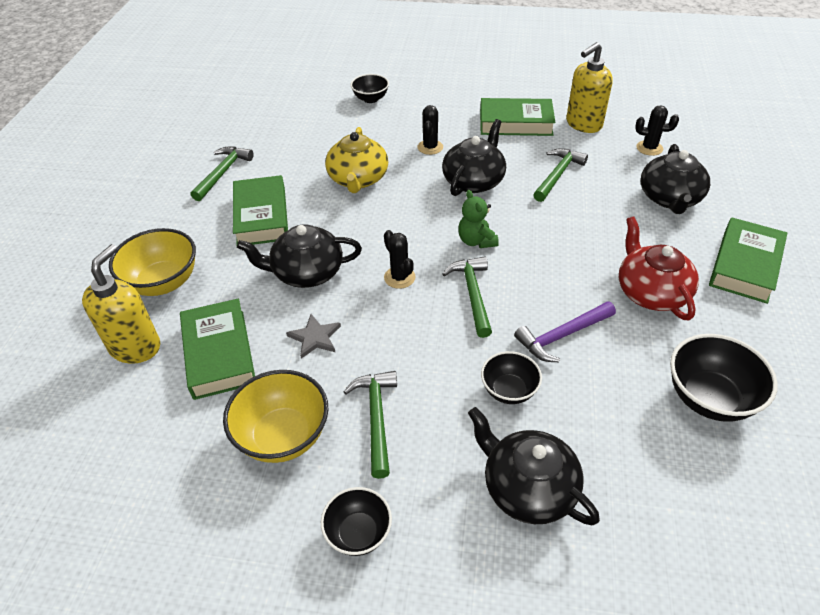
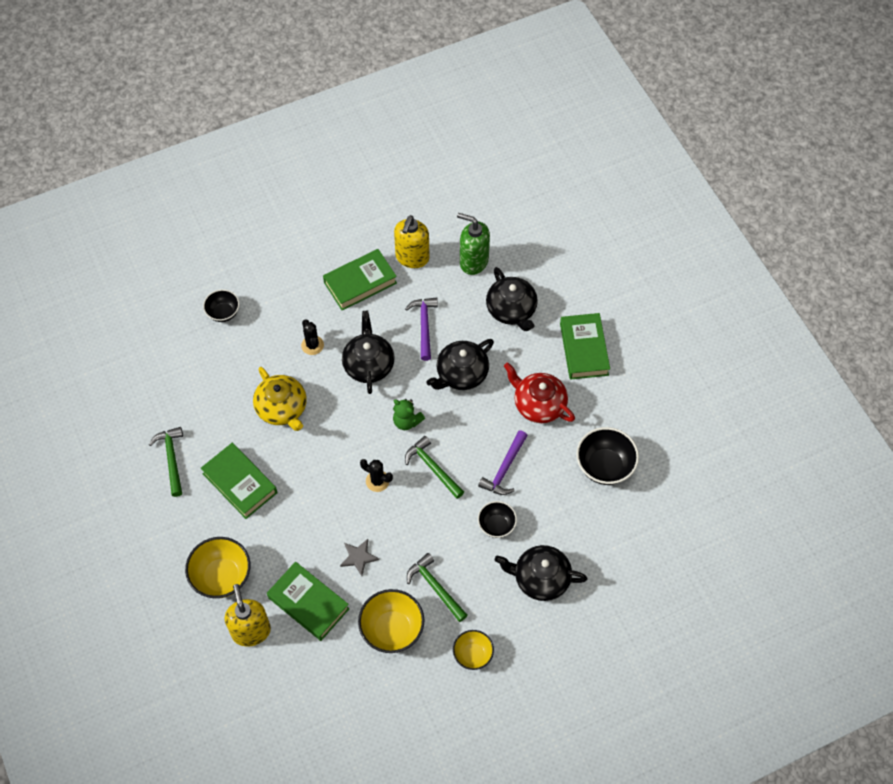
camera: 35 degrees left, 15 degrees up
black teapot [237,225,362,288] -> black teapot moved to [426,339,494,390]
black bowl [321,487,392,556] -> yellow bowl [453,630,494,670]
green hammer [533,148,588,202] -> purple hammer [405,297,438,361]
black cactus [635,105,679,156] -> green soap dispenser [457,213,490,275]

